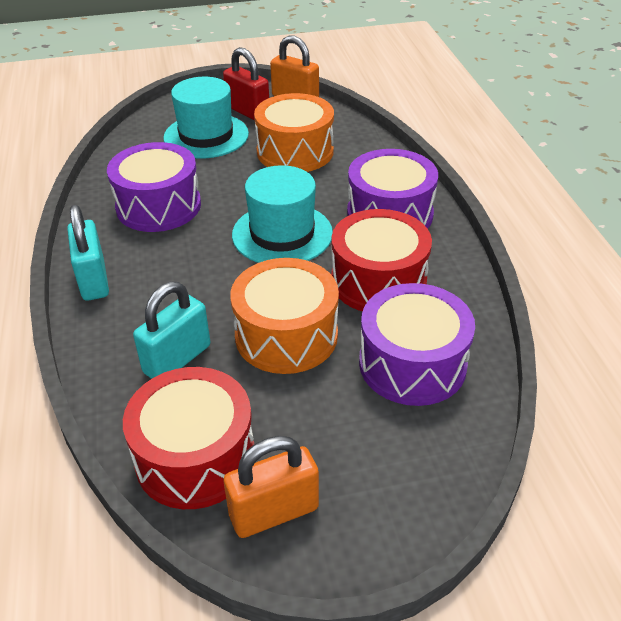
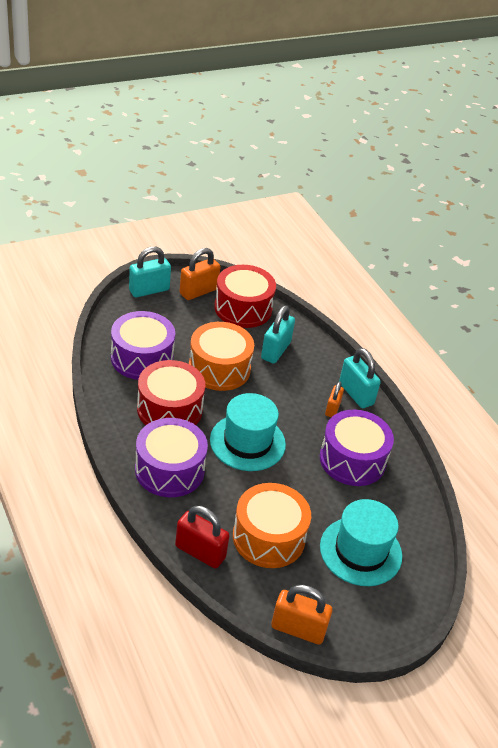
camera: 160 degrees right, 0 degrees up
red padlock [223,47,269,121] -> red padlock moved to [175,506,229,569]
none -> turquoise padlock [129,247,171,297]
none -> orange padlock [325,381,344,417]

